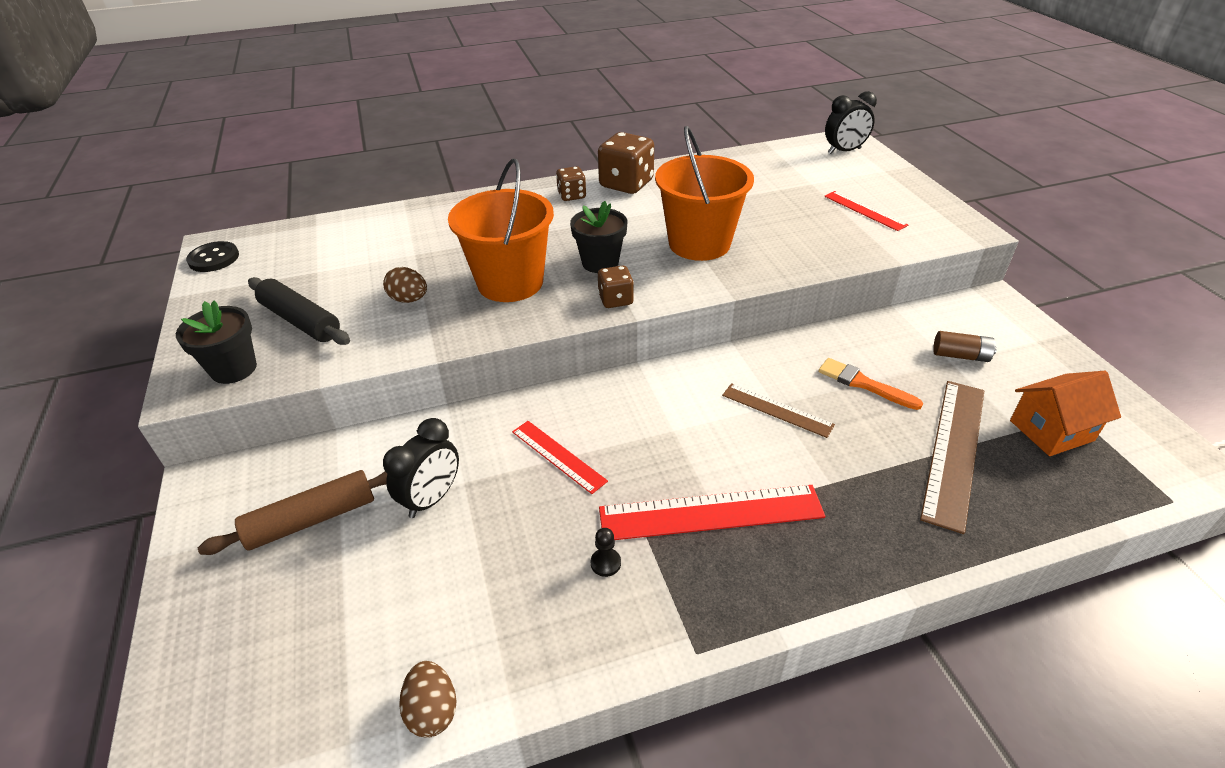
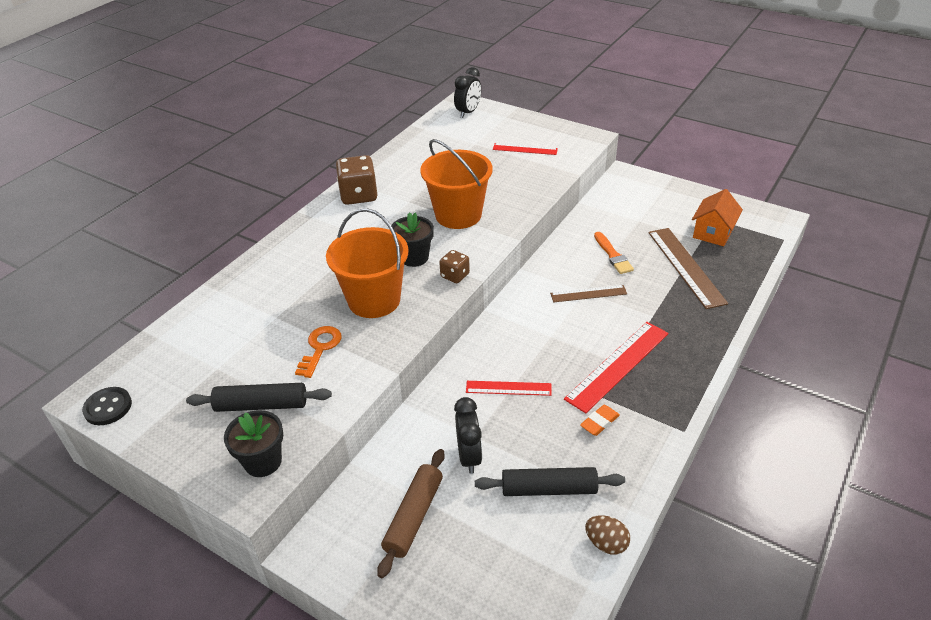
camera: 40 degrees left, 0 degrees up
brown egg [383,267,427,303] -> orange key [295,326,342,378]
brown dice [556,166,586,201] -> none
black pawn [591,528,621,577] -> orange eraser [580,405,620,436]
orange brush [818,358,923,410] -> orange brush turned 105 degrees counterclockwise [594,232,634,274]
brown battery [933,331,997,362] -> none
none -> black rolling pin [475,467,625,496]

